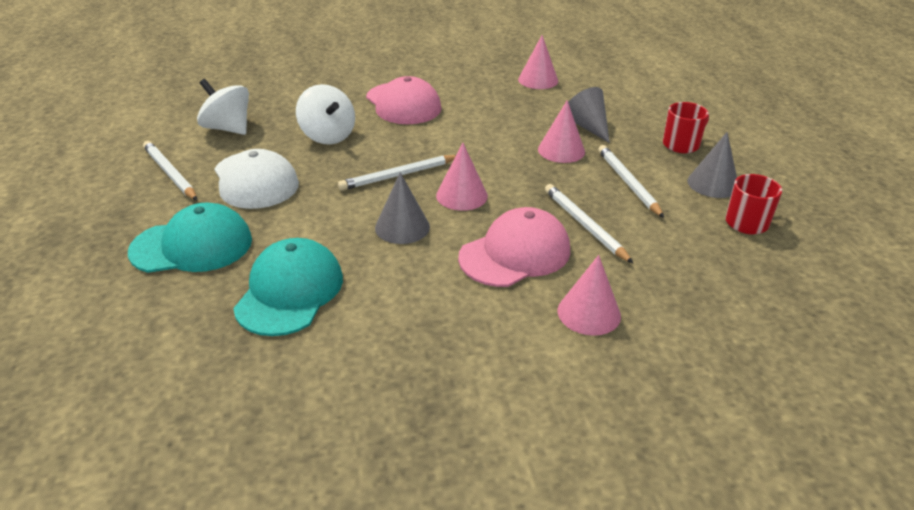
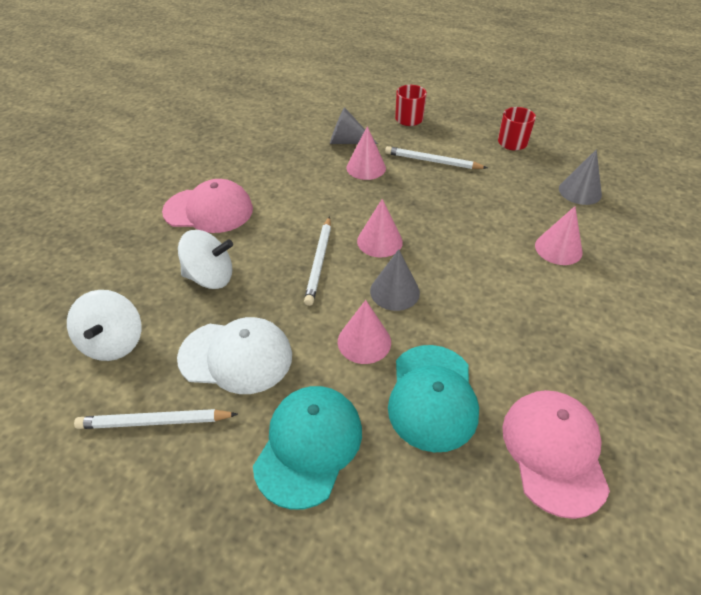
camera: 55 degrees left, 10 degrees up
white spinning top [197,79,249,135] -> white spinning top turned 75 degrees counterclockwise [67,290,141,361]
turquoise cap [233,238,343,336] -> turquoise cap turned 135 degrees counterclockwise [388,345,479,453]
pink cap [458,207,570,287] -> pink cap moved to [502,390,610,519]
pink cone [518,35,558,89] -> pink cone moved to [338,300,391,364]
white pencil [545,184,633,263] -> none
grey cone [687,132,737,198] -> grey cone moved to [559,149,602,205]

